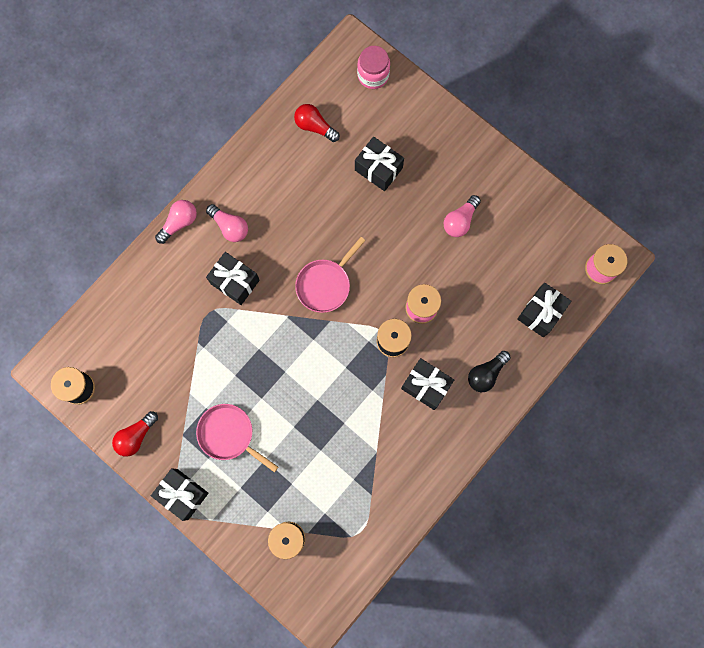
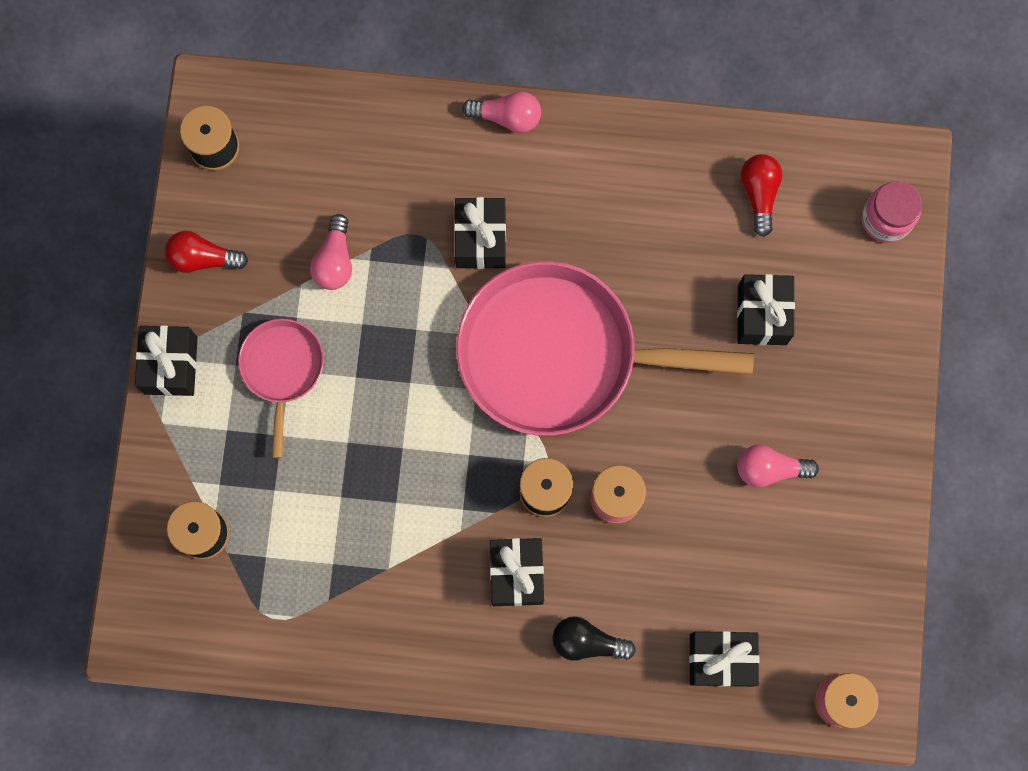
camera: 55 degrees right, 0 degrees up
pink light bulb [206,204,248,242] -> pink light bulb moved to [310,214,352,290]
pink pan [295,237,366,313] -> pink pan [456,261,754,436], size x2.08

